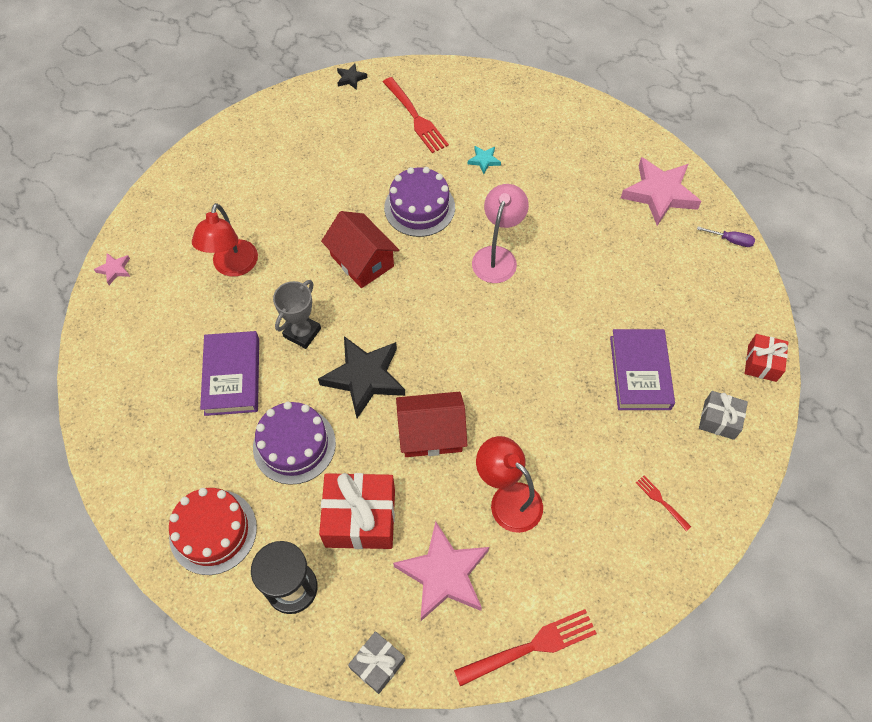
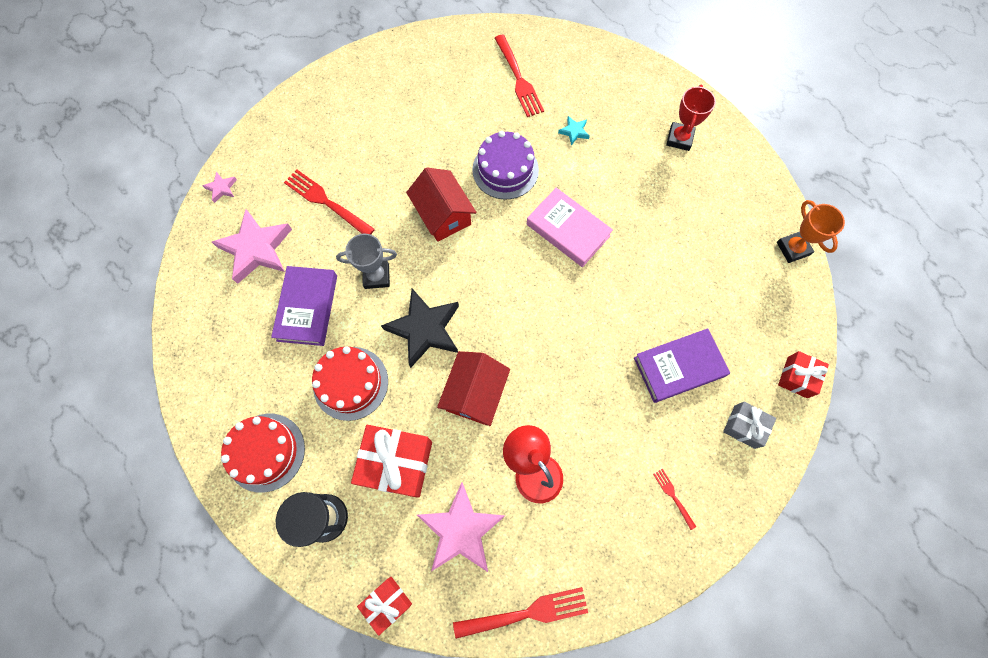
camera: 10 degrees right, 10 degrees up
red lamp [192,203,258,277] -> red fork [284,170,375,234]
purple cake [253,402,336,485] -> red cake [312,346,388,421]
grey trophy [273,280,321,349] -> grey trophy turned 45 degrees clockwise [336,234,397,289]
black star [337,64,367,90] -> none
grey gift [348,631,405,694] -> red gift [357,577,412,636]
red house [396,392,468,457] -> red house turned 75 degrees counterclockwise [437,351,510,426]
pink lamp [472,184,529,283] -> pink book [527,188,613,267]
purple book [610,329,675,410] -> purple book turned 60 degrees clockwise [634,328,730,403]
pink star [621,157,702,226] -> pink star moved to [212,209,292,284]
purple screwdriver [697,227,755,247] -> orange trophy [777,200,845,263]
none -> red trophy [666,85,716,151]

